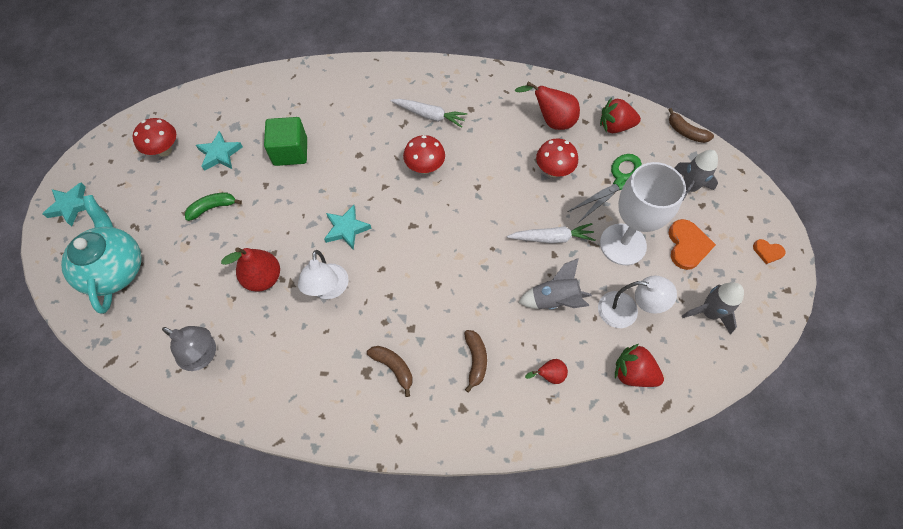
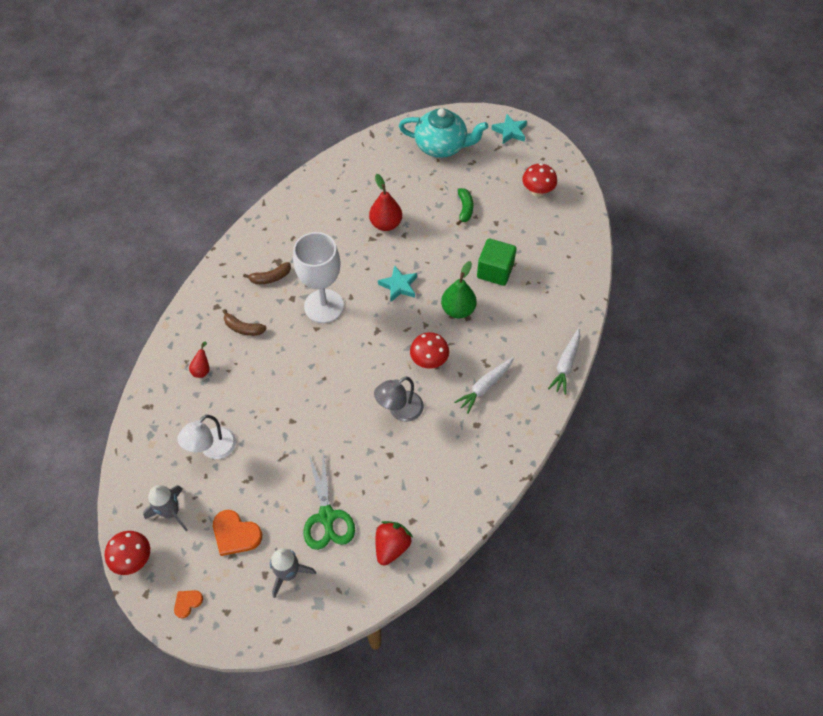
camera: 115 degrees right, 5 degrees down
grey lamp [162,326,216,371] -> grey lamp moved to [374,376,424,422]
turquoise star [196,131,243,171] -> none
white lamp [298,250,349,299] -> none
white carrot [507,223,596,243] -> white carrot moved to [548,328,580,395]
red pear [515,81,580,130] -> none
grey rocket [518,258,592,309] -> none
red mushroom [536,138,578,177] -> red mushroom moved to [105,531,150,575]
white goblet [600,162,686,265] -> white goblet moved to [293,232,344,323]
red strawberry [615,344,664,387] -> none
brown banana [668,108,714,143] -> none
none -> green pear [441,261,477,318]

